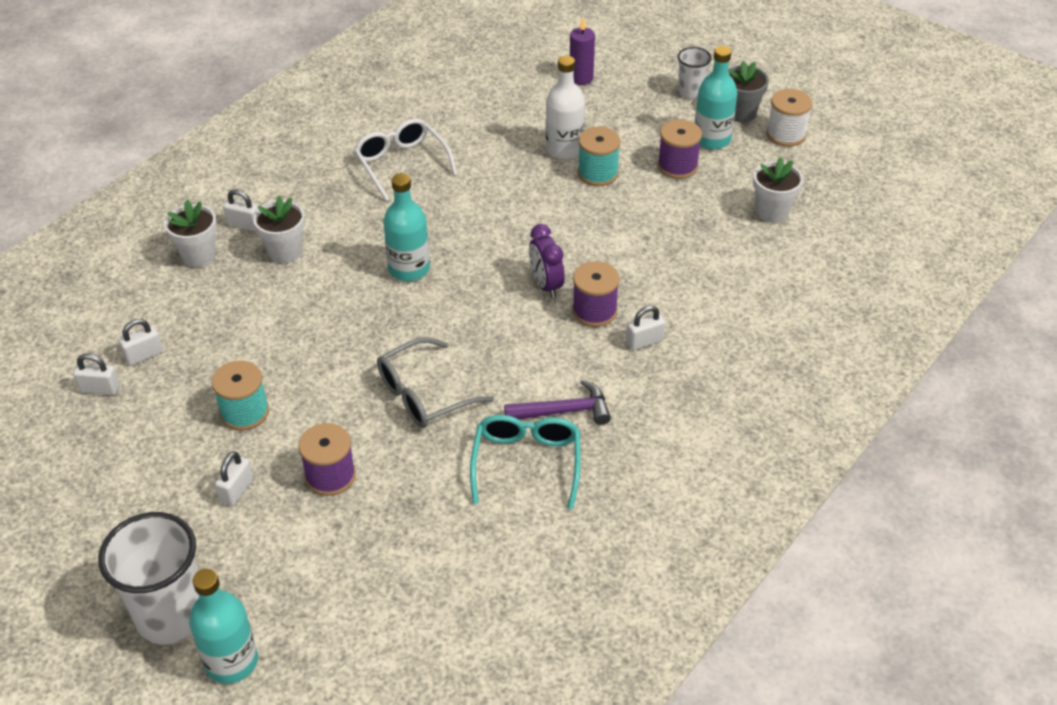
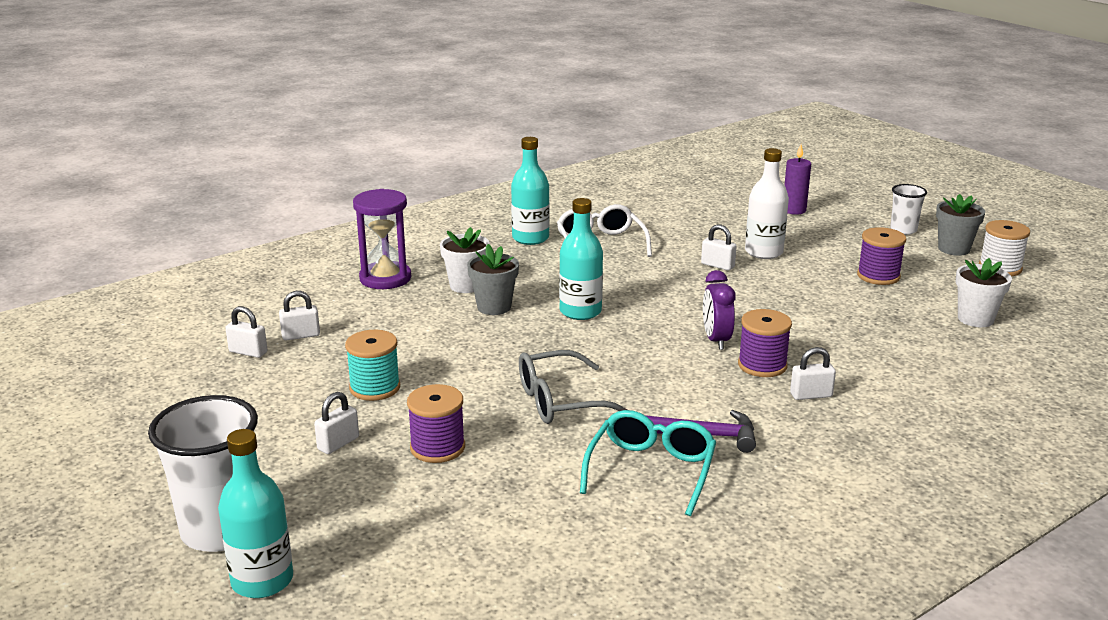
camera: 15 degrees right, 20 degrees down
white flower pot [164,199,217,267] -> purple hourglass [353,189,411,289]
white padlock [223,189,258,231] -> white padlock moved to [701,224,737,271]
turquoise spool [578,127,621,186] -> none
turquoise bottle [695,46,738,150] -> turquoise bottle moved to [511,137,550,245]
none -> grey flower pot [467,244,519,315]

